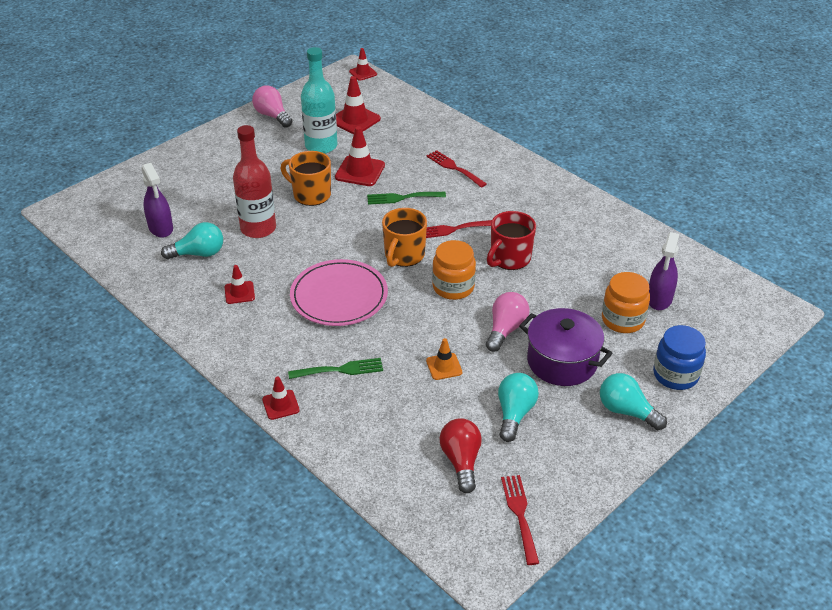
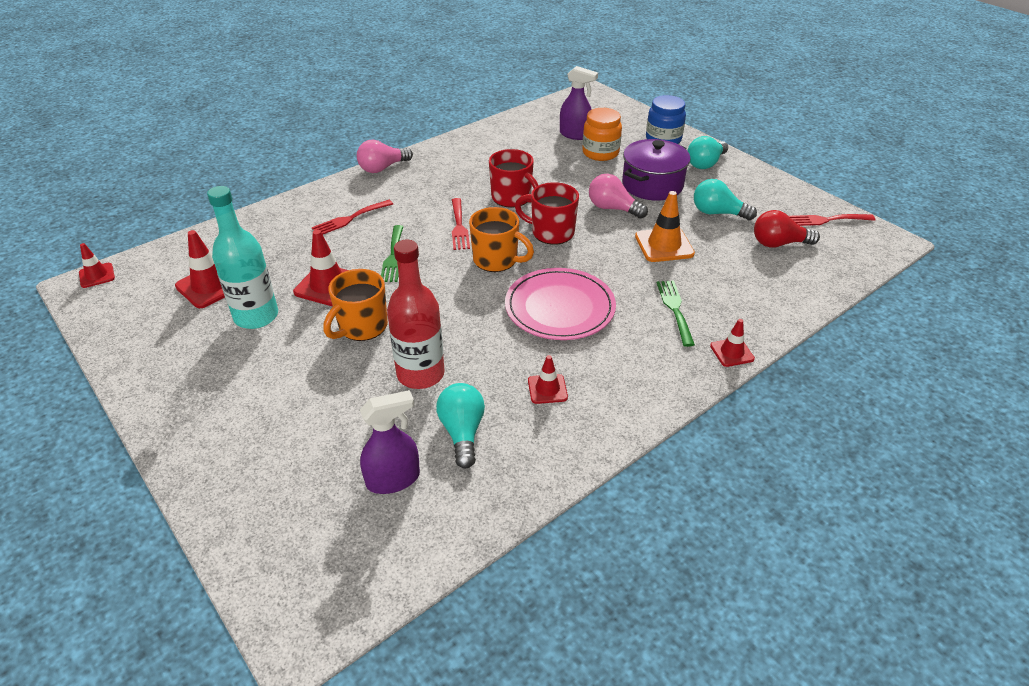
camera: 85 degrees left, 0 degrees up
pink light bulb [252,85,292,128] -> pink light bulb moved to [357,140,413,173]
orange traffic cone [426,338,462,380] -> orange traffic cone [635,191,695,262], size x1.67
orange jar [432,240,476,300] -> red mug [515,182,579,245]

